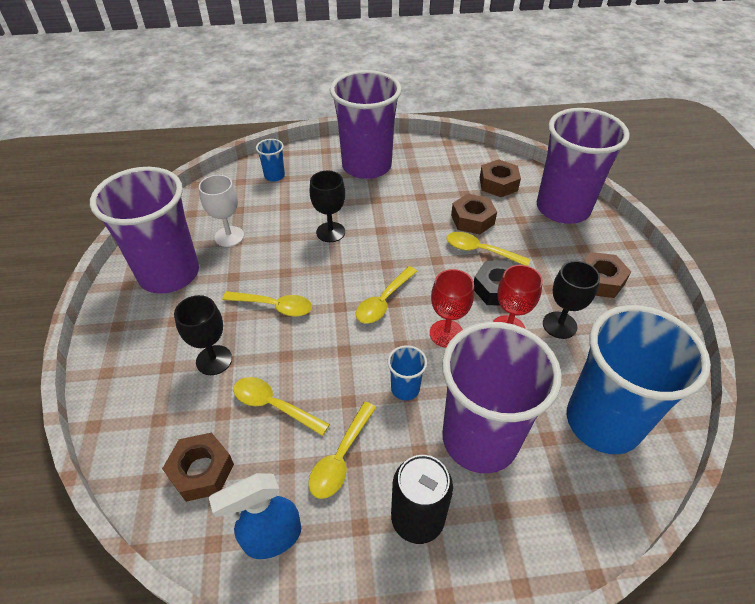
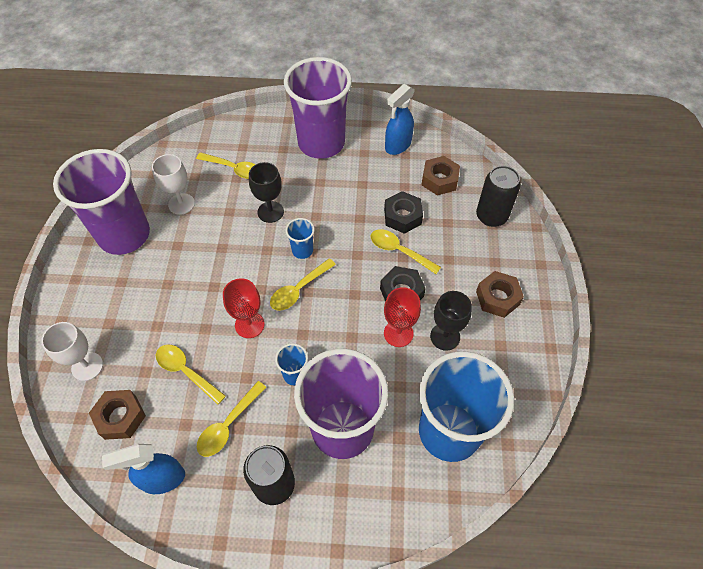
camera: 10 degrees right, 10 degrees up
black goblet [174,295,232,375] -> none
yellow spoon [222,291,312,317] -> yellow spoon moved to [196,152,256,179]
blue cup [256,139,285,182] -> blue cup moved to [286,218,315,259]
red goblet [430,269,474,348] -> red goblet moved to [223,278,265,338]
brown nut [451,194,497,235] -> black nut [384,191,423,234]
purple cup [537,108,630,224] -> black can [476,166,521,227]
none -> white goblet [41,322,103,381]
none -> blue spray bottle [385,84,415,155]

